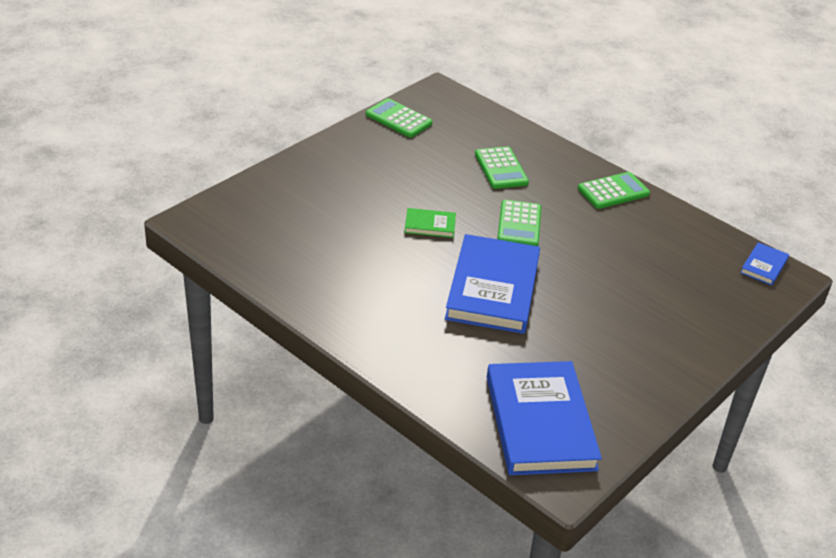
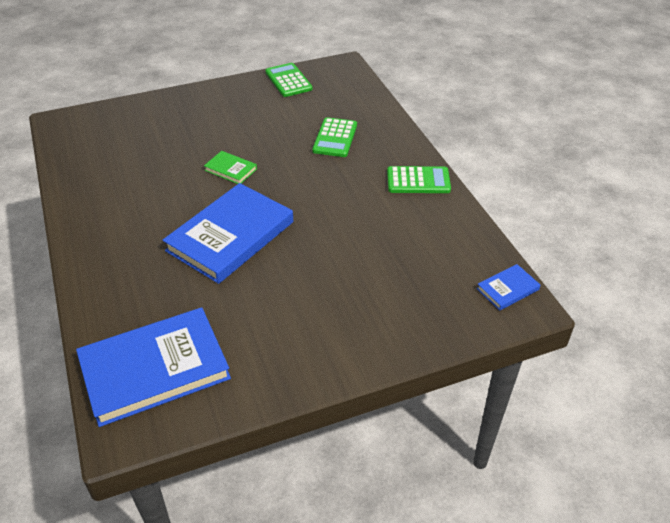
camera: 30 degrees right, 5 degrees up
blue book [487,361,602,475] -> blue book turned 45 degrees clockwise [76,307,231,427]
green calculator [497,200,541,246] -> none

